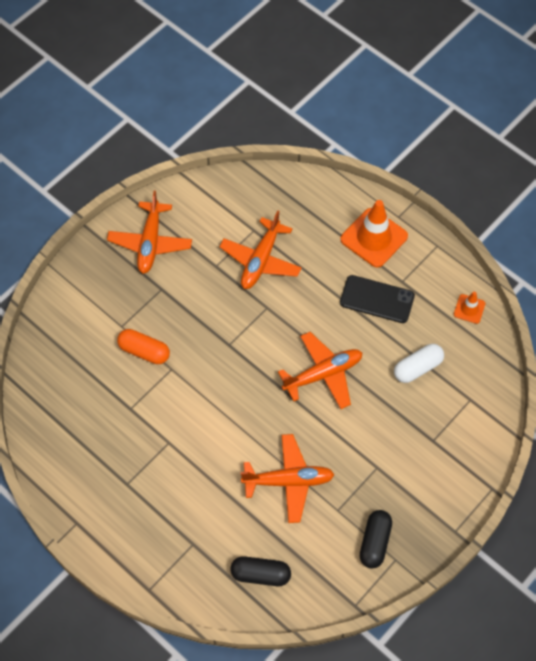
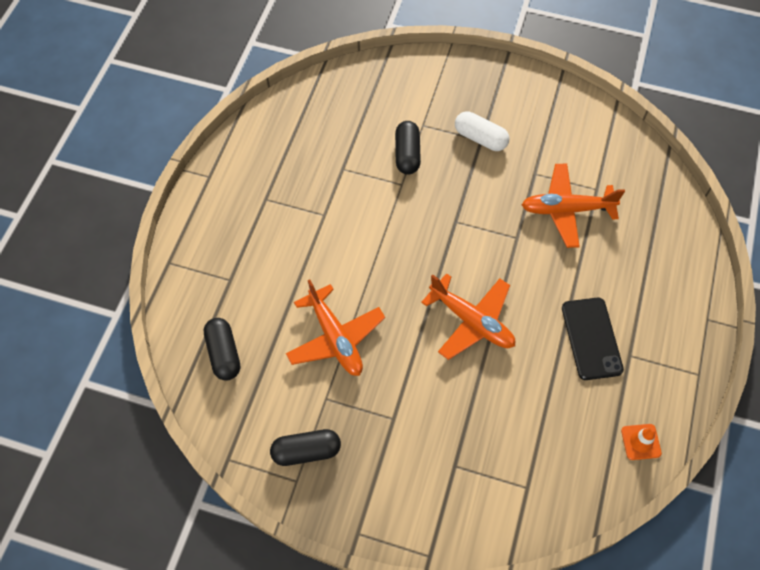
camera: 65 degrees right, 0 degrees up
orange plane [107,191,192,274] -> none
orange capsule [117,329,170,364] -> black capsule [395,121,421,175]
orange traffic cone [340,200,408,268] -> none
white capsule [394,344,444,383] -> white capsule moved to [455,111,509,151]

